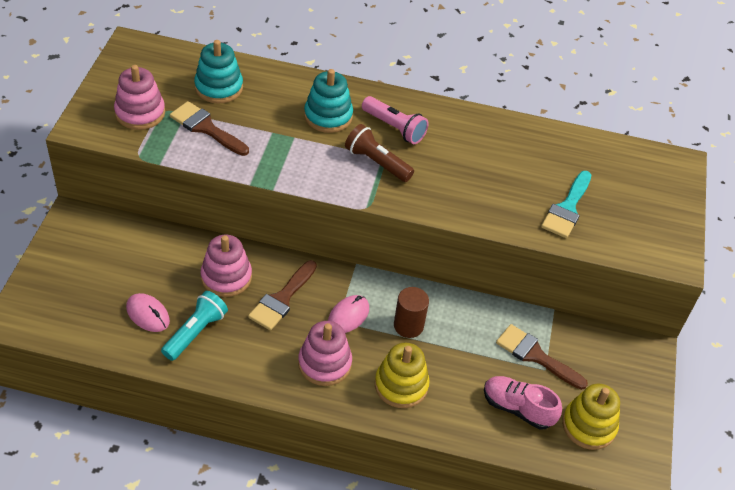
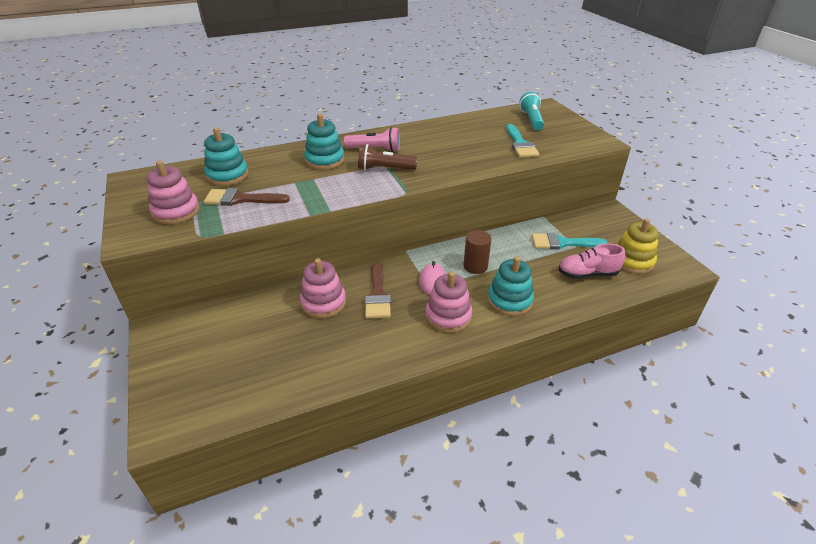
camera: 30 degrees left, 10 degrees down
pink mouse [126,293,170,332] -> none
turquoise flashlight [161,291,228,361] -> turquoise flashlight moved to [519,92,544,130]
yellow stacking toy [375,343,430,408] -> turquoise stacking toy [487,256,534,316]
brown brush [496,324,588,390] -> turquoise brush [532,233,608,250]

